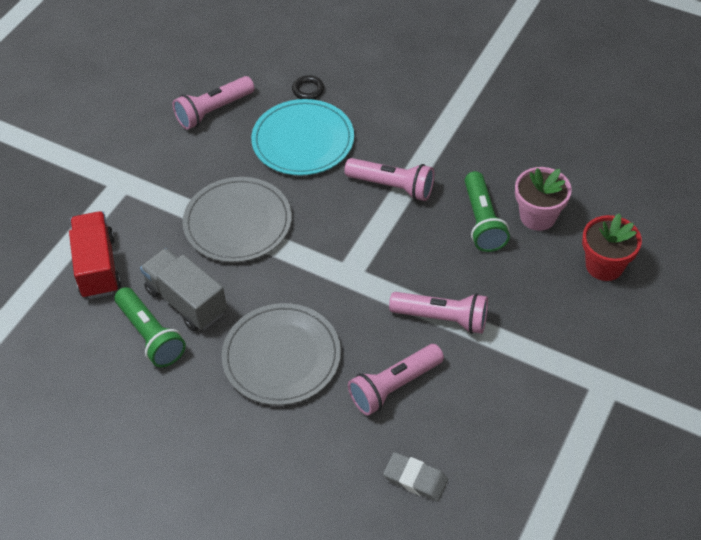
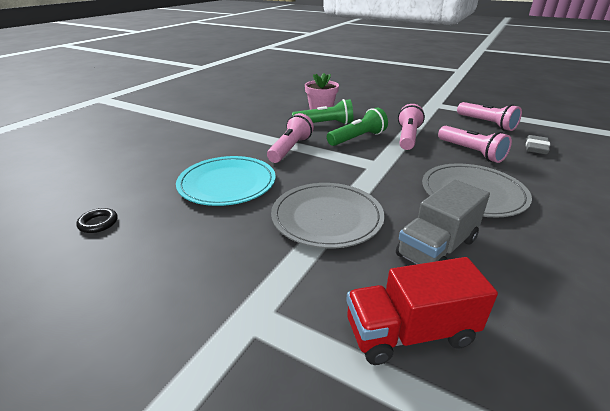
camera: 90 degrees left, 20 degrees down
green flashlight [115,287,186,367] -> green flashlight moved to [327,108,388,146]
pink flashlight [173,76,254,130] -> pink flashlight moved to [457,102,522,131]
black ring [292,75,324,99] -> black ring moved to [76,208,117,233]
red flower pot [582,214,642,281] -> none

